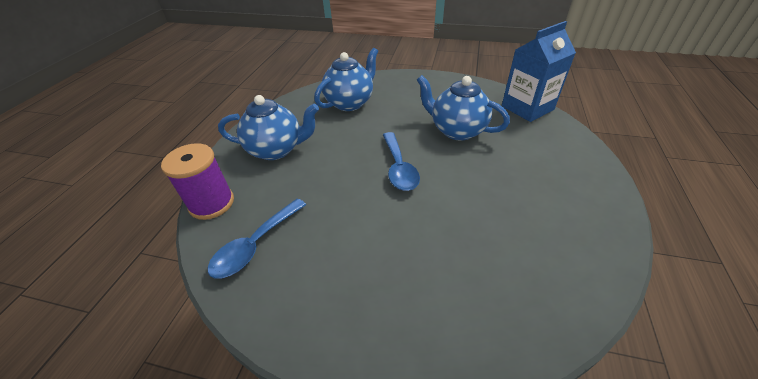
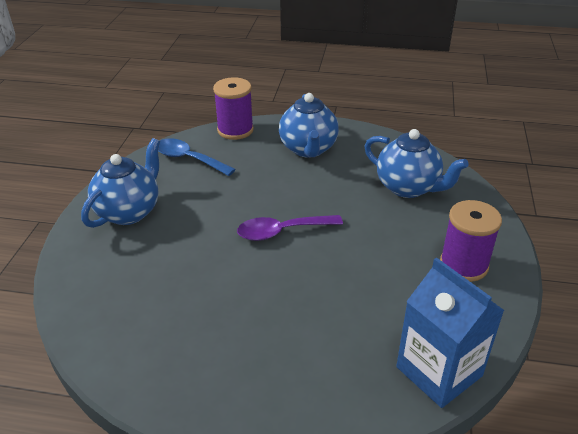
camera: 85 degrees right, 5 degrees down
blue spoon [383,132,420,191] -> purple spoon [237,215,343,241]
blue teapot [417,75,510,141] -> blue teapot moved to [81,138,160,228]
none -> purple spool [440,200,502,282]

